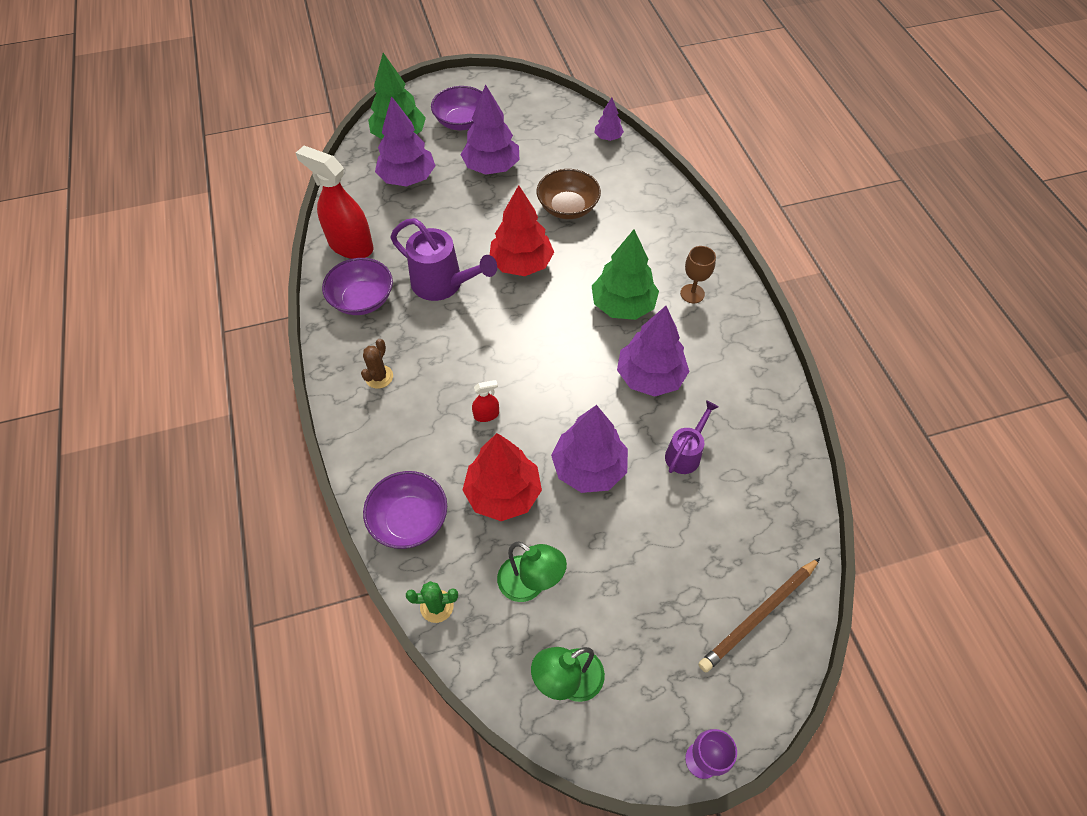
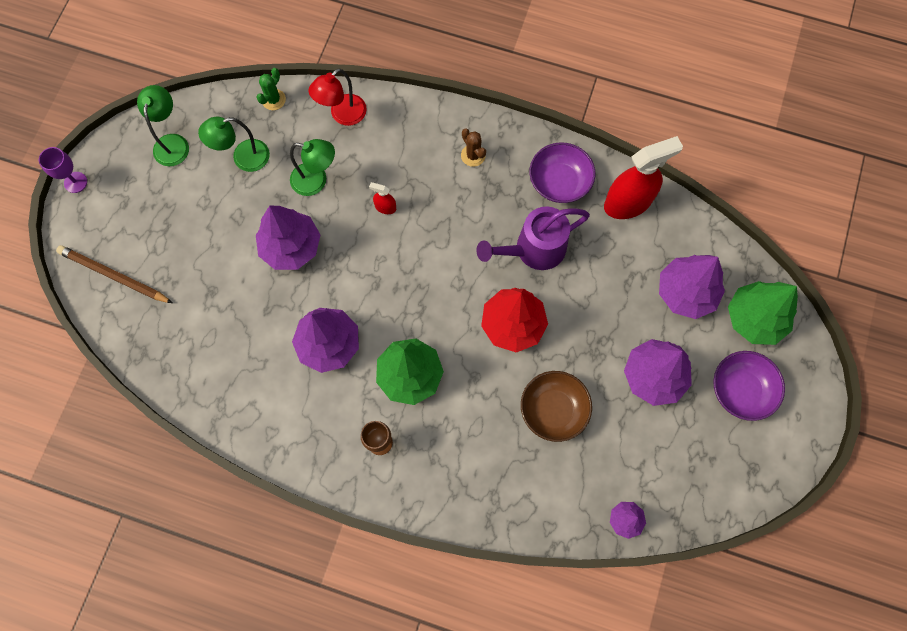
camera: 125 degrees right, 15 degrees up
purple bowl [363,471,447,549] -> red lamp [309,68,367,126]
red tree [463,433,542,521] -> green lamp [290,139,335,196]
red spray bottle [472,380,499,422] -> red spray bottle turned 90 degrees clockwise [369,182,396,214]
purple watering can [665,400,718,474] -> none
brown pencil [699,558,820,672] -> brown pencil turned 60 degrees counterclockwise [56,245,172,303]

